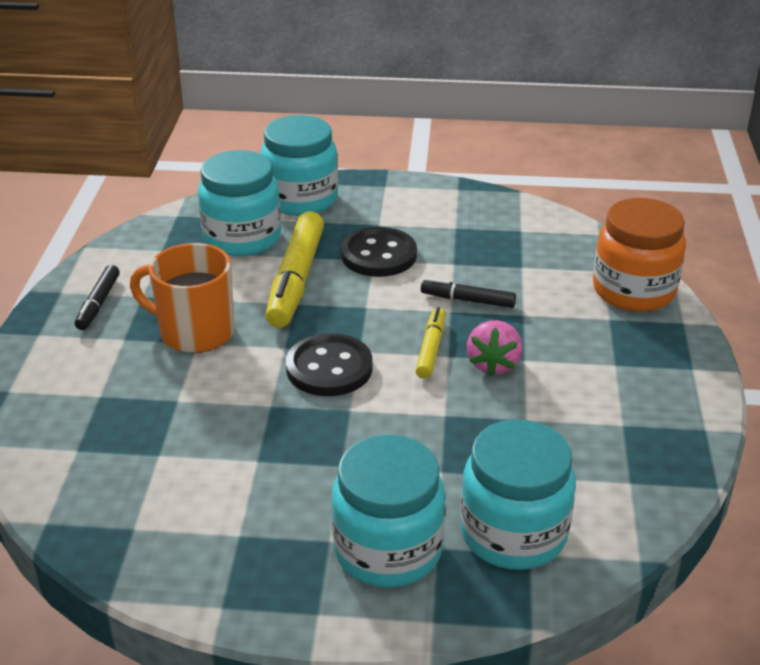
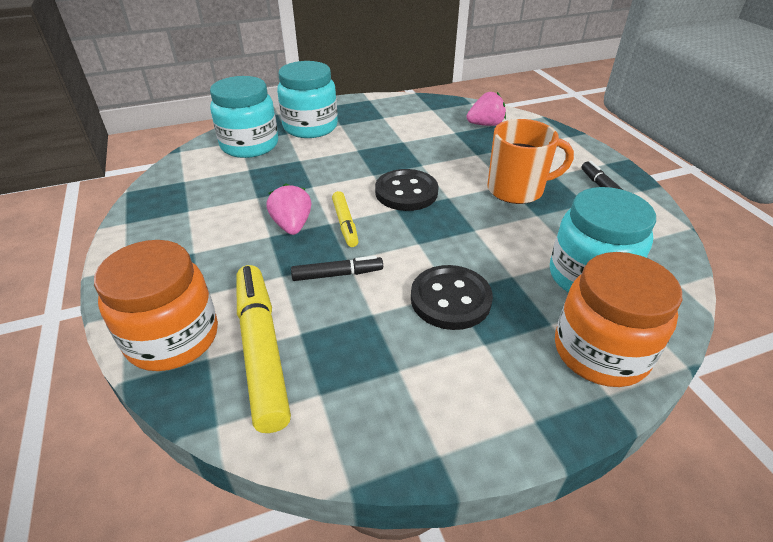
camera: 155 degrees right, 5 degrees up
turquoise jar [261,115,338,216] -> orange jar [555,252,682,387]
yellow marker [265,211,324,328] -> yellow marker moved to [236,265,291,433]
none -> pink strawberry [467,92,506,126]

